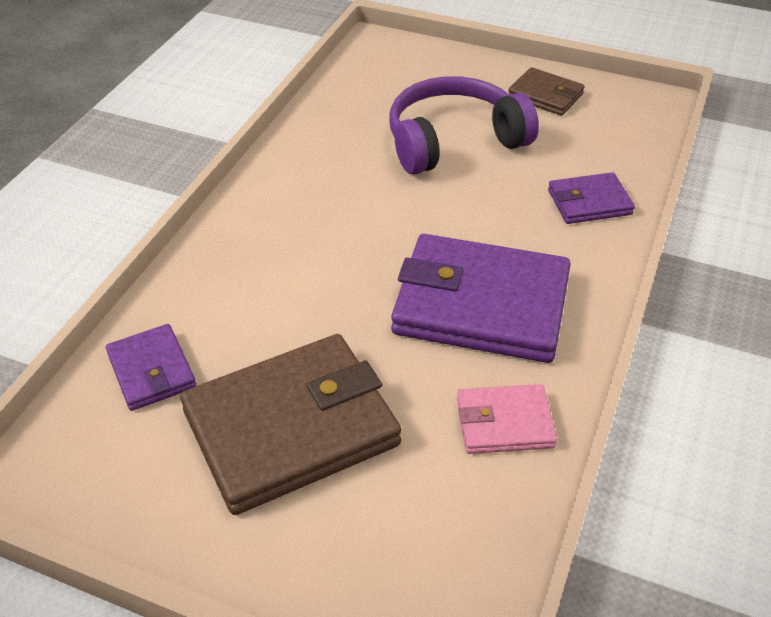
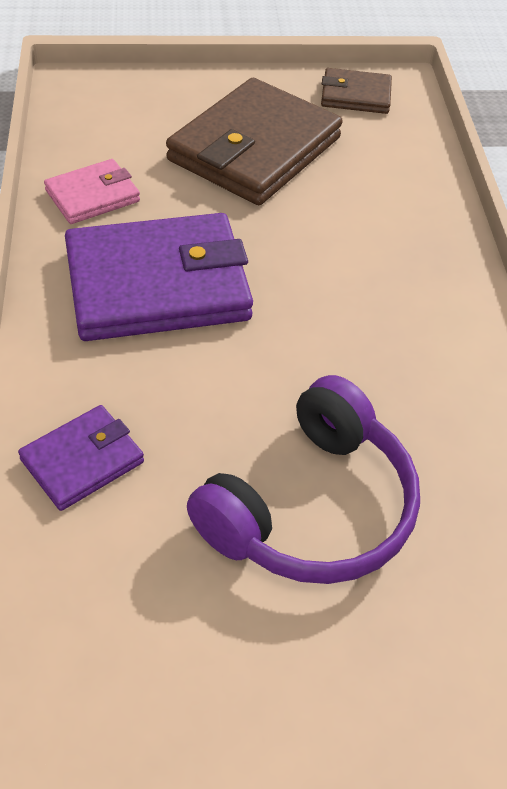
camera: 150 degrees right, 5 degrees up
purple wallet [106,324,196,411] -> none
brown wallet [508,67,585,116] -> brown wallet moved to [321,68,392,114]

